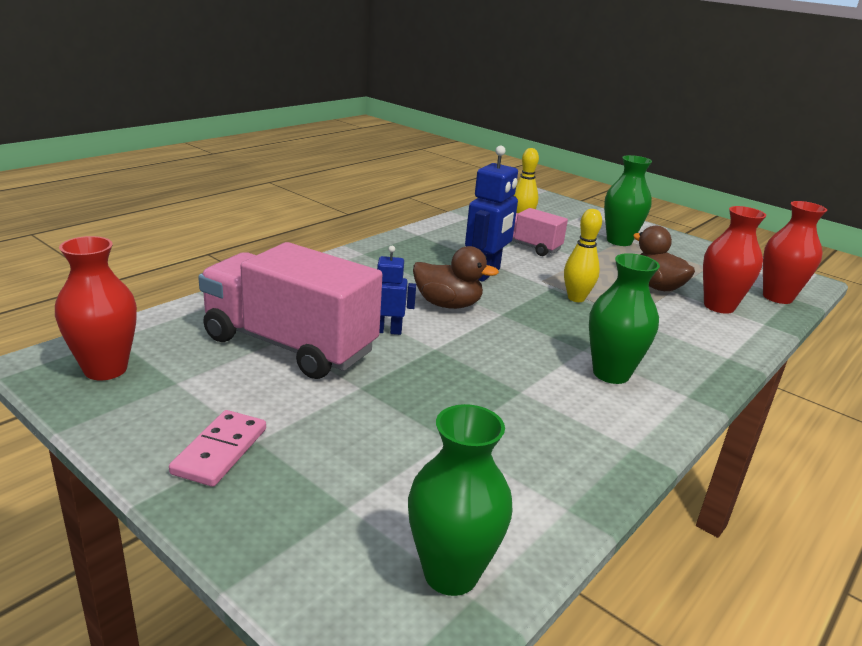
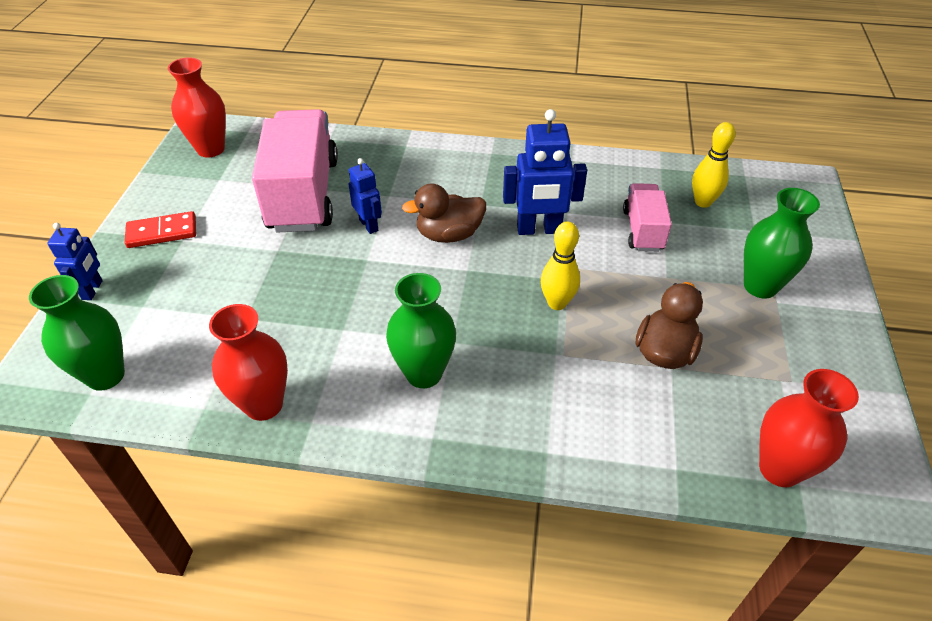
camera: 60 degrees right, 20 degrees up
pink domino [169,410,266,487] -> red domino [125,211,196,248]
brown duck [413,246,499,309] -> brown duck turned 90 degrees clockwise [402,183,486,243]
red vase [703,206,766,314] -> red vase moved to [209,304,288,421]
none -> blue robot [47,223,103,300]

